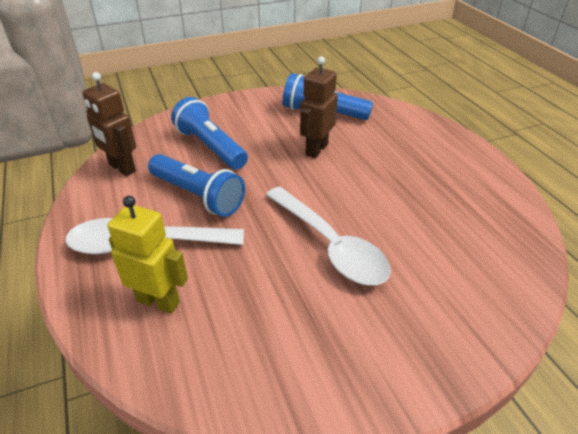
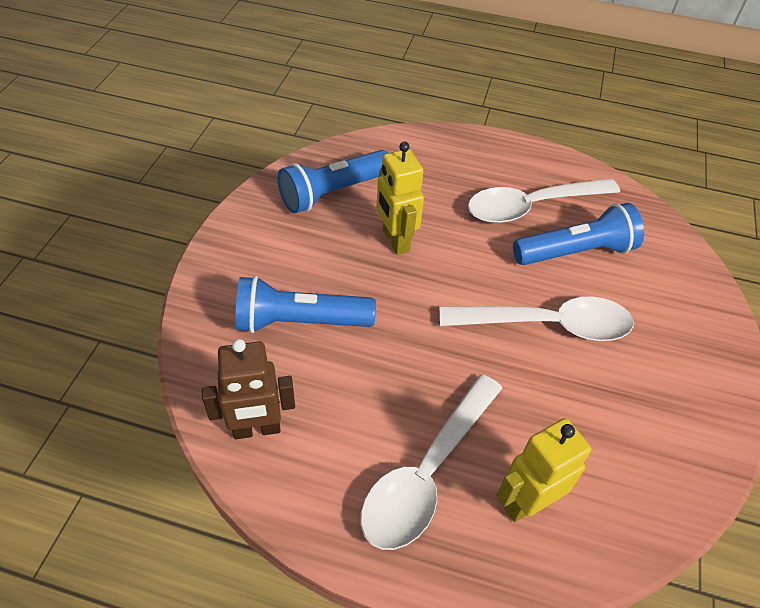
camera: 55 degrees left, 10 degrees up
blue flashlight [148,154,245,217] -> blue flashlight moved to [513,203,644,265]
brown robot [300,56,338,158] -> yellow robot [376,142,424,255]
none -> white spoon [468,178,620,223]

